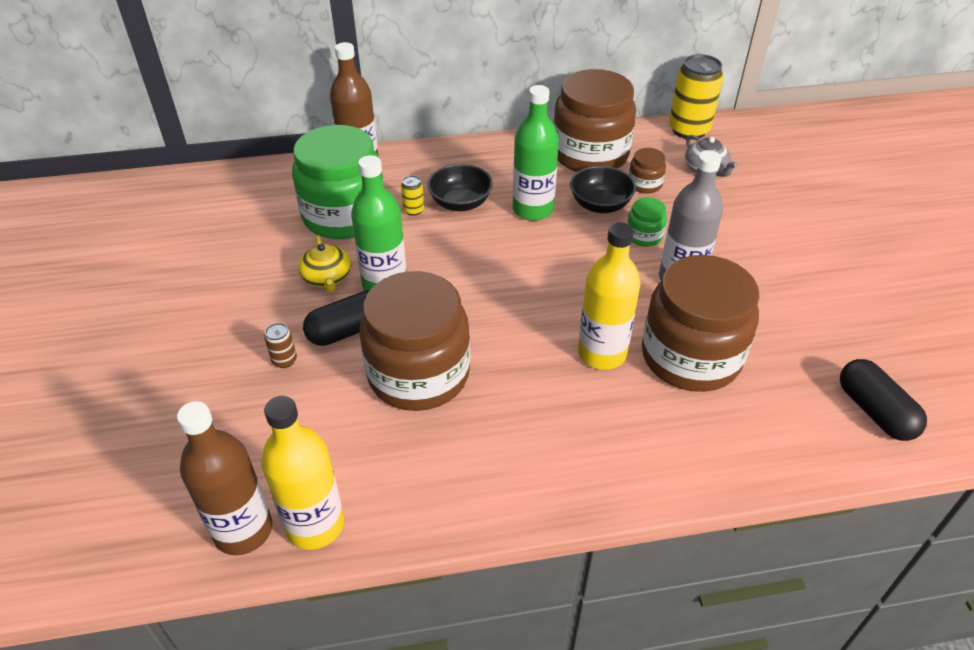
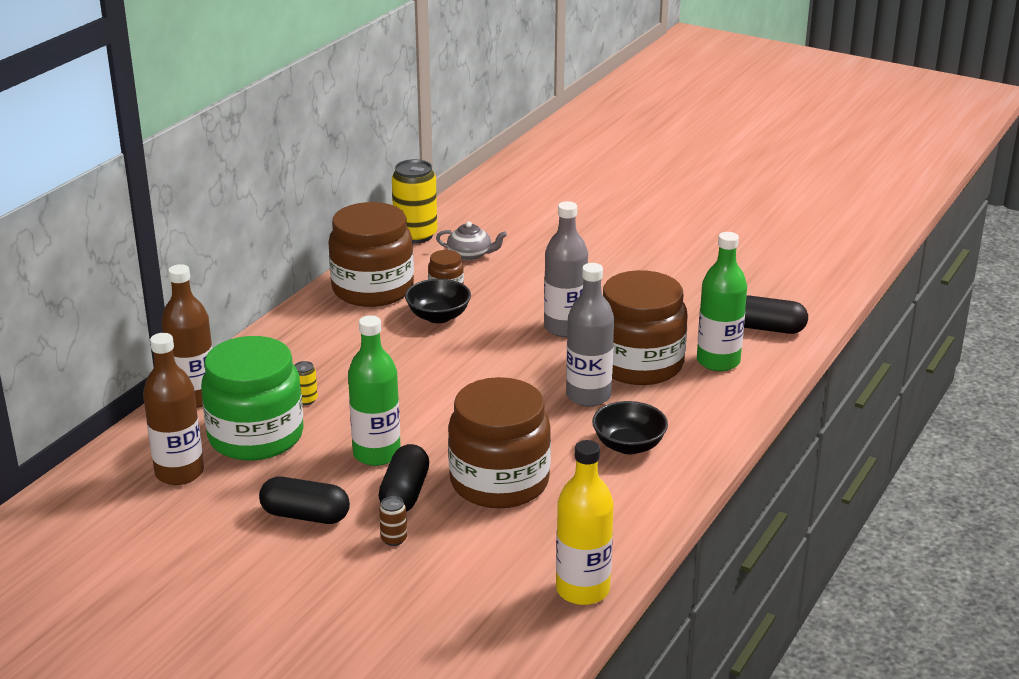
camera: 50 degrees left, 15 degrees down
brown bottle [177,401,272,555] -> brown bottle moved to [143,333,204,485]
yellow teapot [298,236,351,292] -> none
black bowl [427,164,493,211] -> black bowl moved to [592,401,668,454]
green bottle [513,85,559,221] -> green bottle moved to [697,232,747,371]
yellow bottle [578,222,641,370] -> grey bottle [566,263,614,407]
green jar [627,197,667,247] -> none
none -> black capsule [259,477,350,524]

